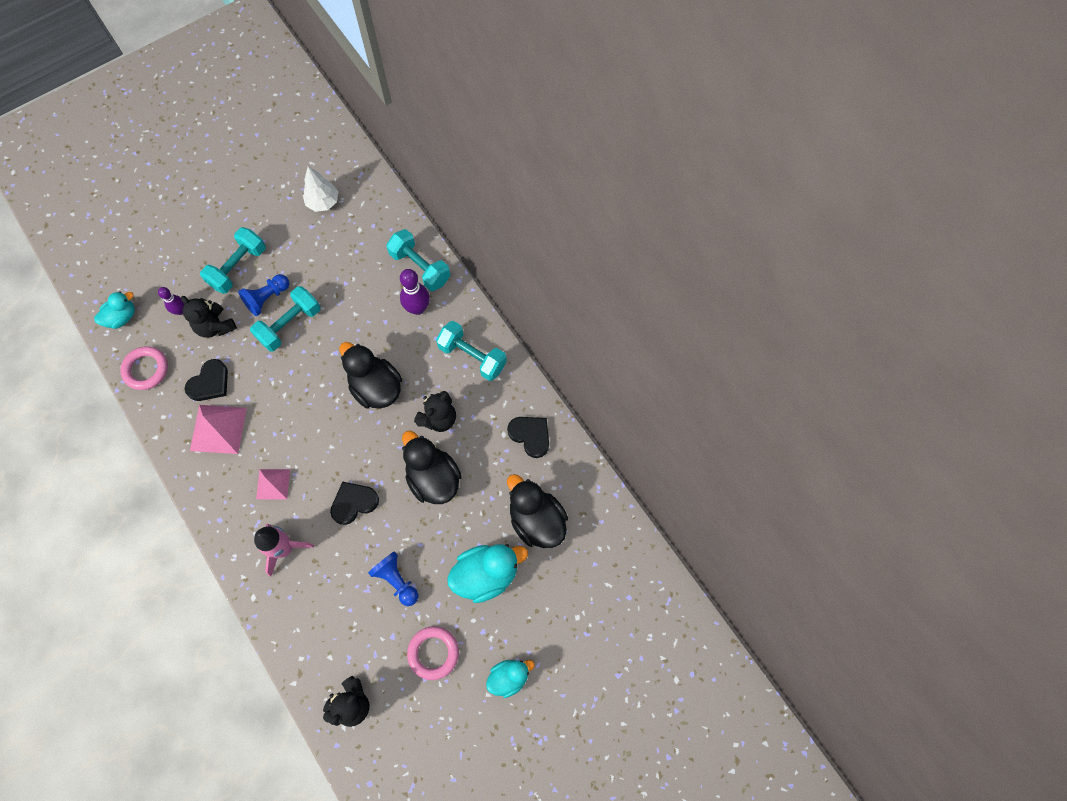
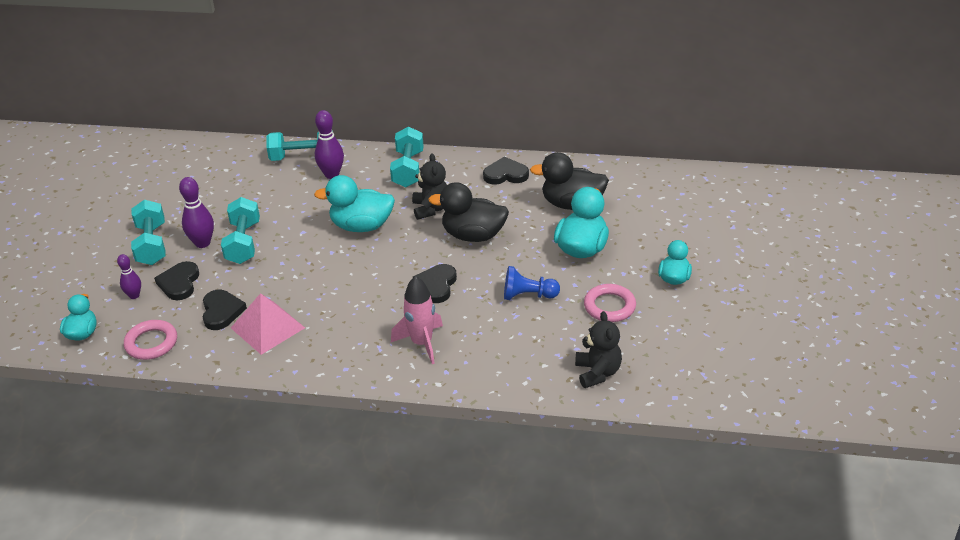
camera: 45 degrees left, 30 degrees down
black teddy bear [181,296,237,338] -> black heart [154,261,199,300]
blue pawn [238,274,289,316] -> purple bowling pin [179,177,214,248]
pink pyramid [256,469,290,499] -> none
white tree [303,166,338,212] -> none
black duck [339,342,402,409] -> turquoise duck [314,175,395,232]
turquoise dumbbell [436,321,507,381] -> turquoise dumbbell turned 75 degrees counterclockwise [390,127,424,187]

